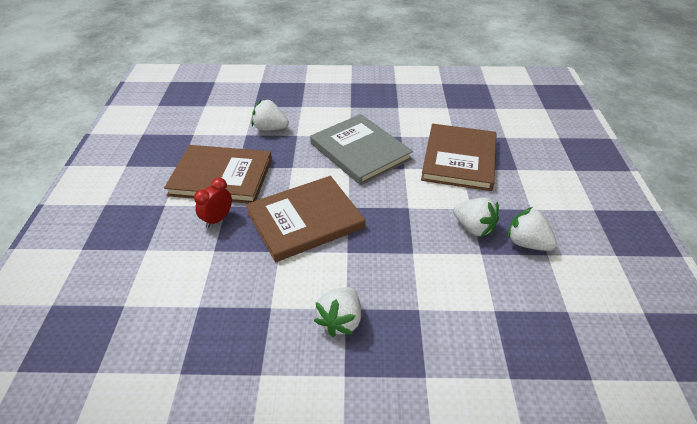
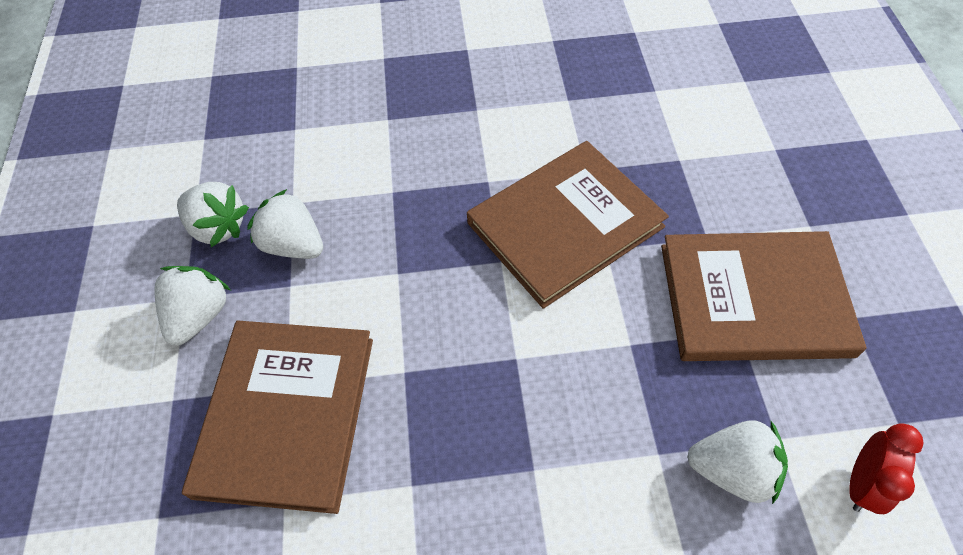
camera: 175 degrees right, 15 degrees up
red clock [194,177,232,228] -> red clock moved to [849,423,924,514]
grey book [310,114,413,185] -> none
white strawberry [314,287,361,337] -> white strawberry moved to [154,266,230,346]

